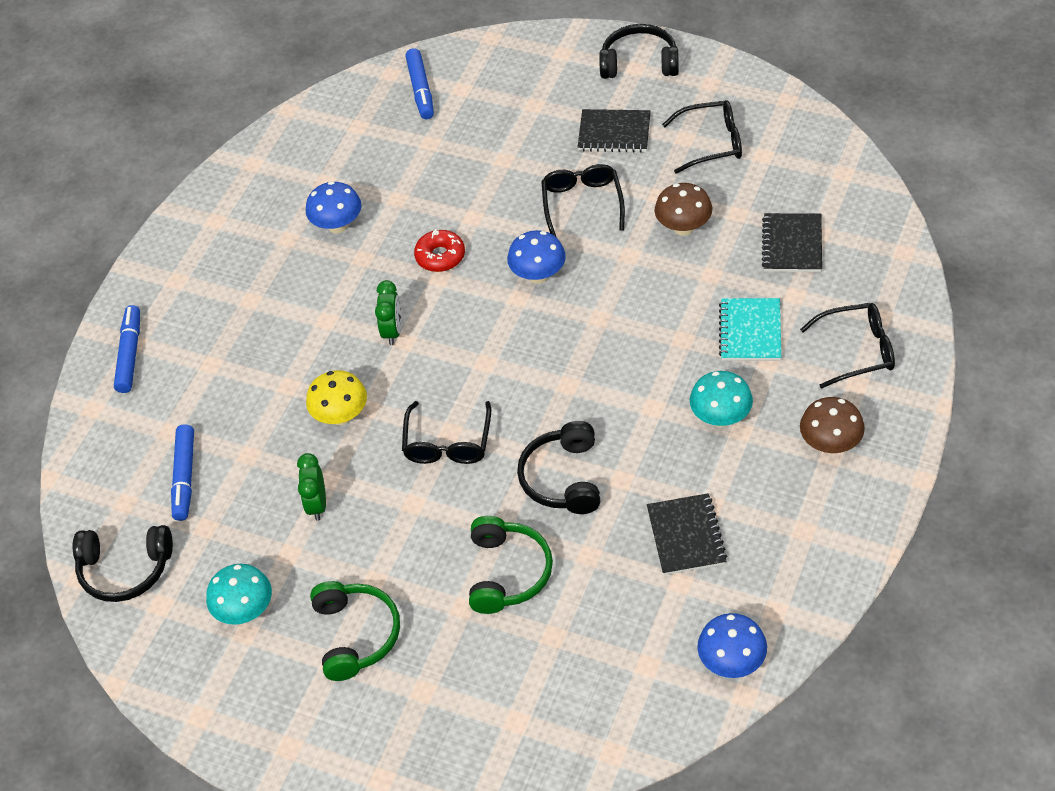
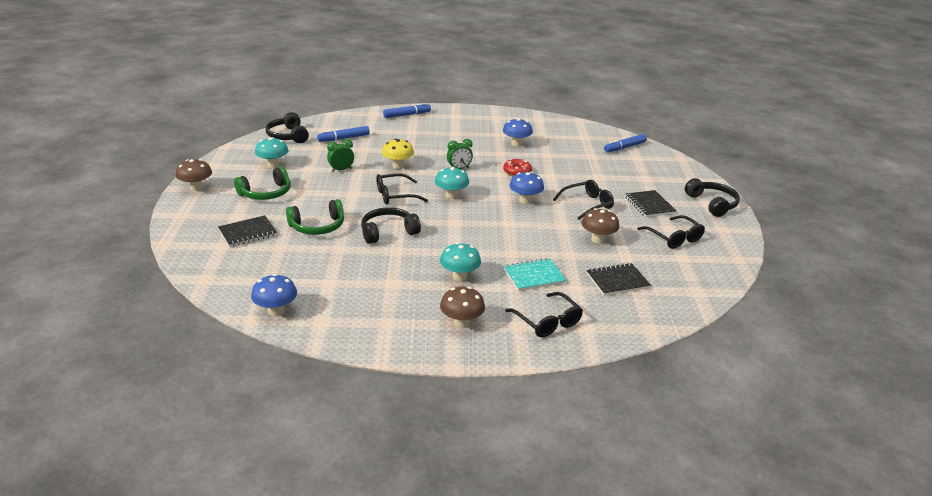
camera: 60 degrees right, 20 degrees down
black notebook [647,493,727,575] -> black notebook moved to [218,215,277,247]
none -> brown mushroom [176,159,212,191]
none -> turquoise mushroom [435,167,469,199]

